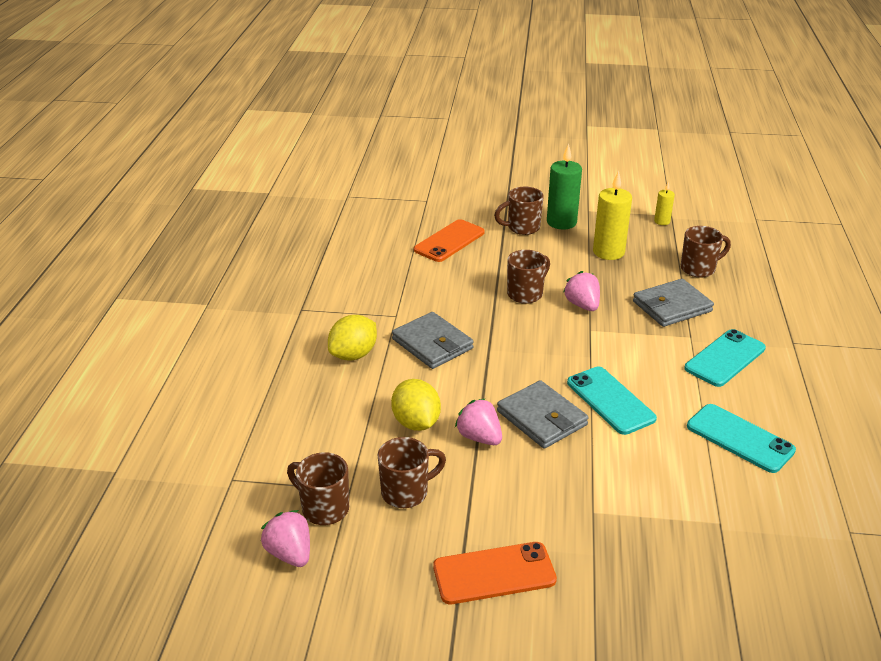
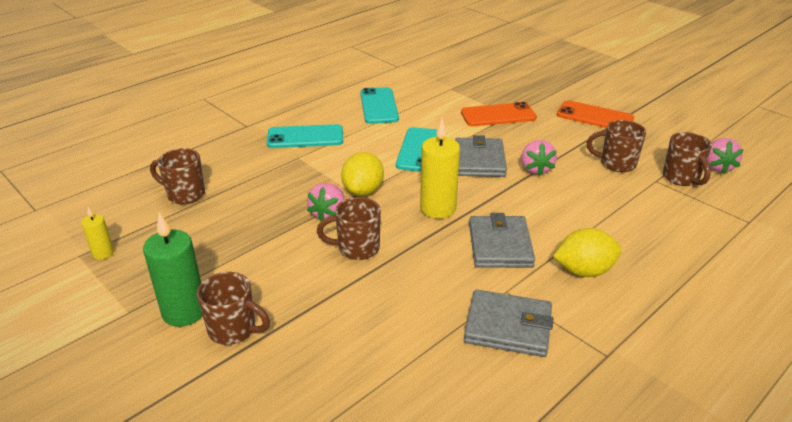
camera: 140 degrees left, 0 degrees up
yellow lemon [391,379,441,431] -> yellow lemon moved to [341,152,384,196]
orange phone [414,219,485,262] -> orange phone moved to [461,102,537,126]
yellow candle [593,171,632,260] -> yellow candle moved to [420,118,460,219]
grey wallet [633,279,714,327] -> grey wallet moved to [464,290,554,357]

